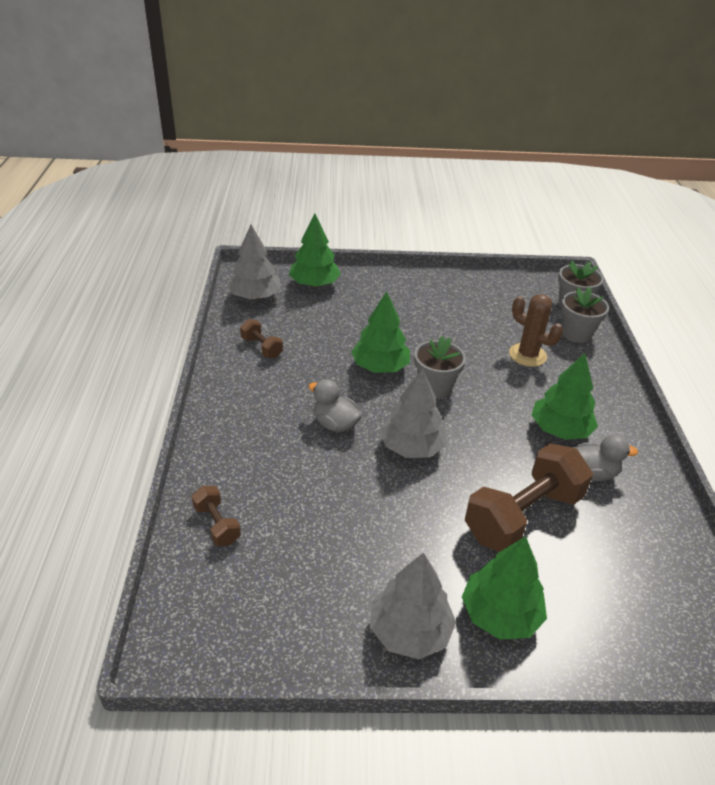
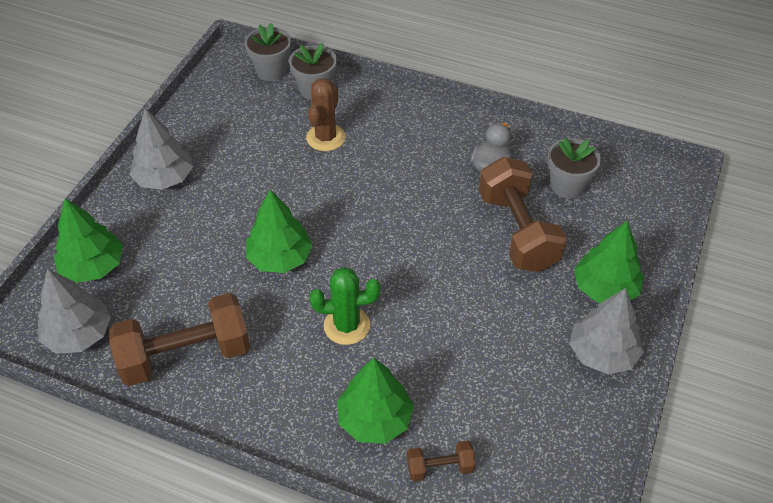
camera: 65 degrees left, 10 degrees up
brown dumbbell [240,319,283,358] -> brown dumbbell [109,293,250,386], size x2.13
grey duck [309,379,361,432] -> green cactus [310,267,380,345]
grey tree [380,368,447,458] -> grey tree moved to [129,108,193,190]
grey flower pot [414,336,466,398] -> grey flower pot moved to [547,137,601,198]
brown cactus [509,294,563,367] -> brown cactus turned 45 degrees counterclockwise [306,78,346,151]
green tree [531,353,598,440] -> green tree moved to [337,358,414,444]

